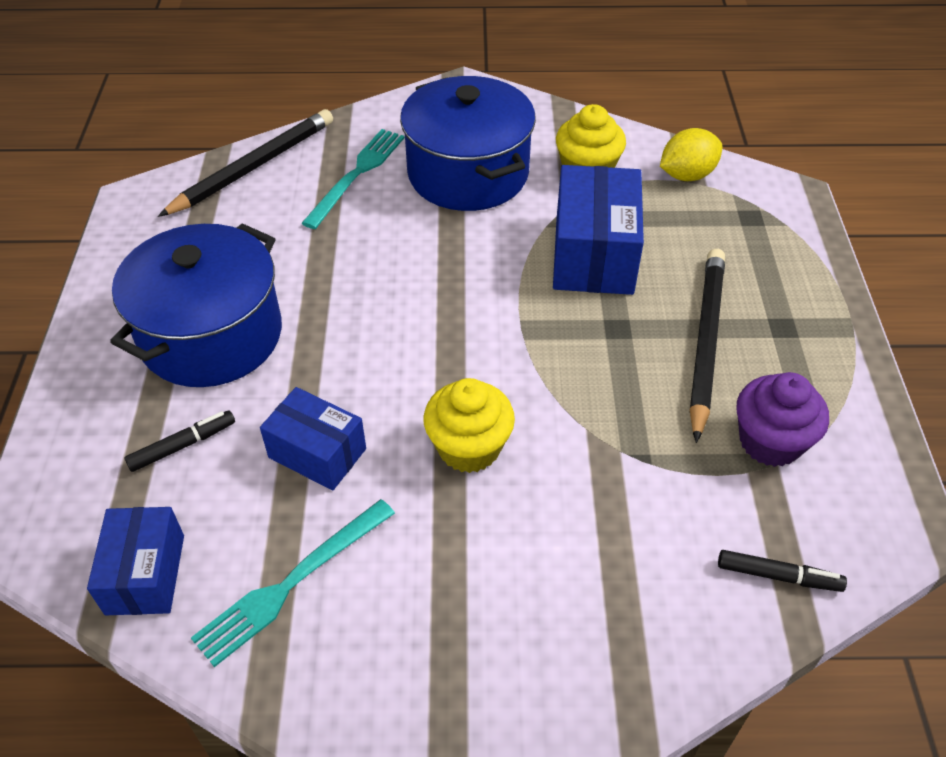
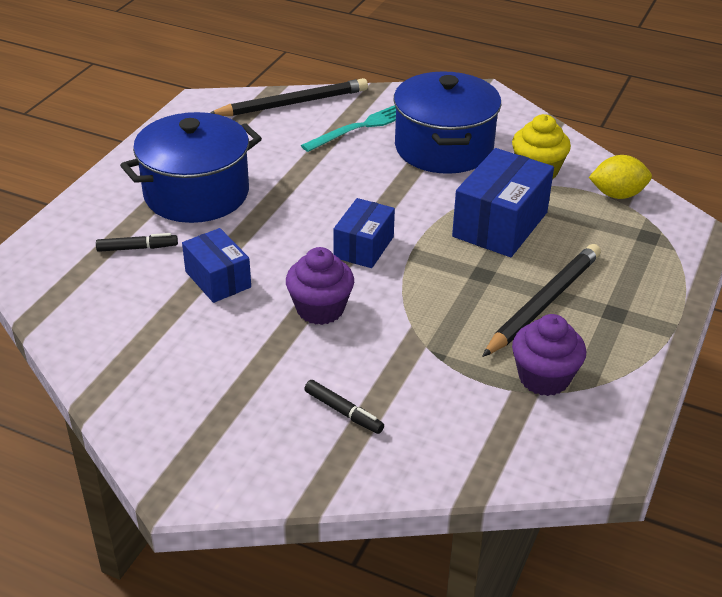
camera: 25 degrees right, 10 degrees down
blue box [87,507,184,615] -> blue box moved to [333,198,395,268]
turquoise fork [191,499,395,667] -> none
yellow cupcake [424,378,515,473] -> purple cupcake [286,247,354,325]
black marker [718,550,847,592] -> black marker moved to [304,380,384,434]

